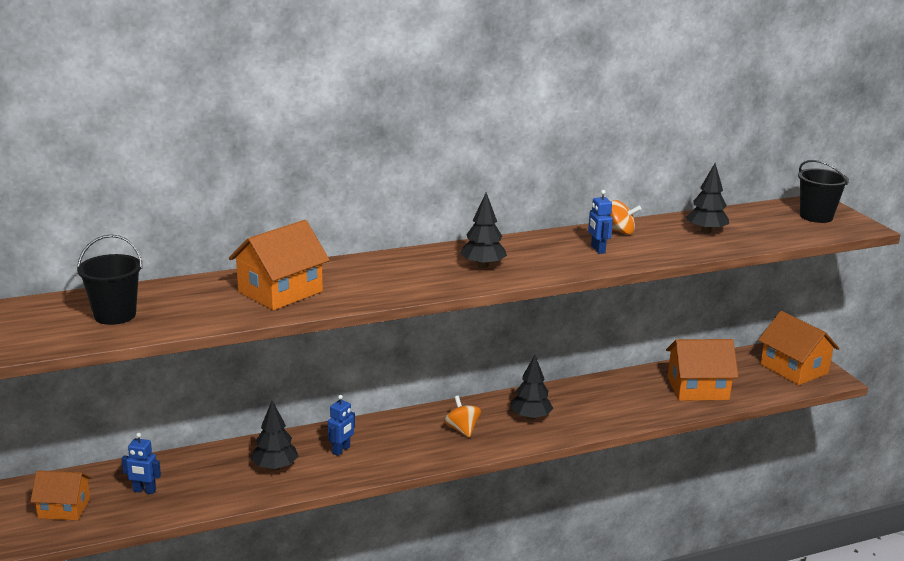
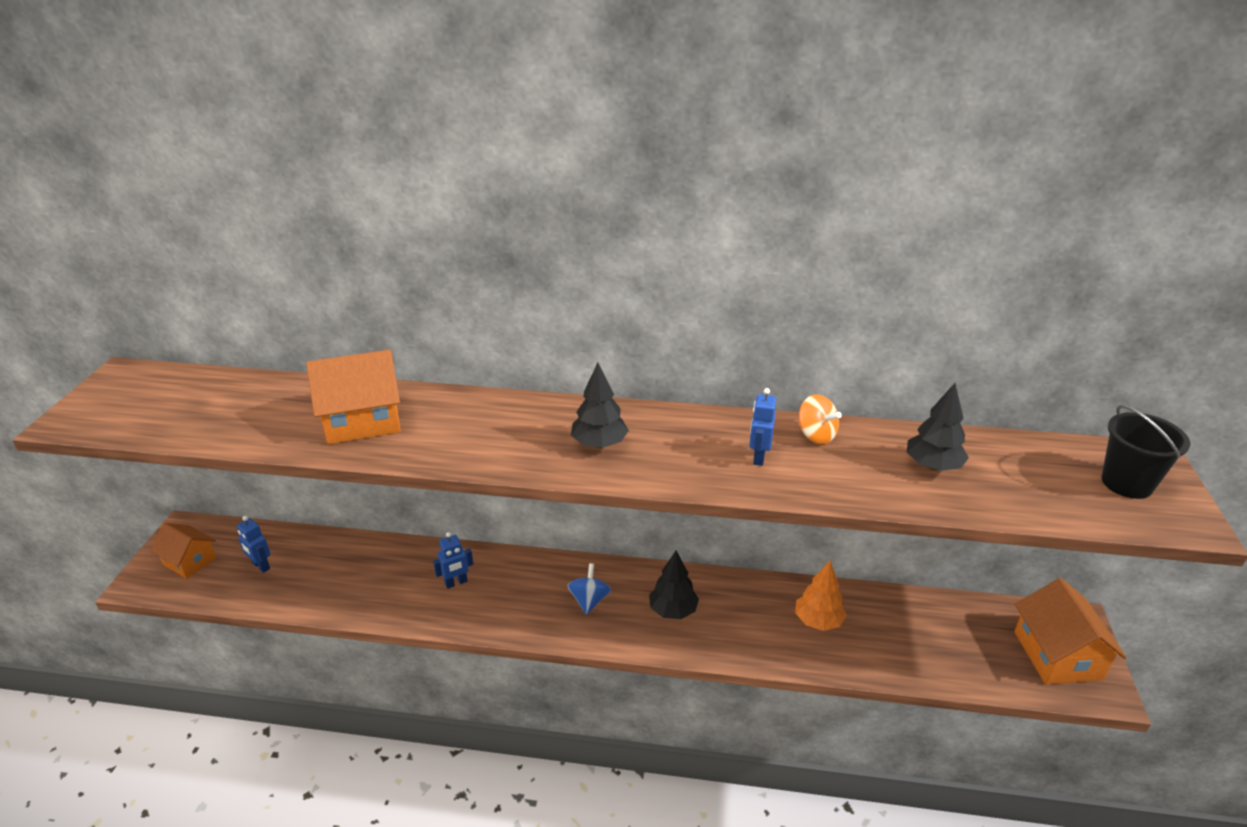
camera: 30 degrees right, 10 degrees up
black bucket [77,234,143,325] -> none
black tree [251,401,298,470] -> none
orange spinning top [444,396,481,438] -> blue spinning top [568,563,611,615]
orange house [666,339,738,401] -> none
none -> orange tree [795,561,847,631]

